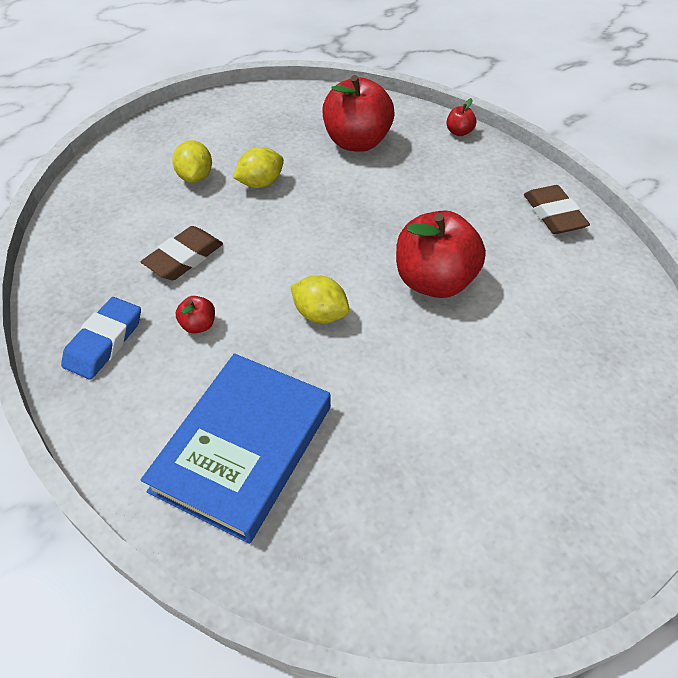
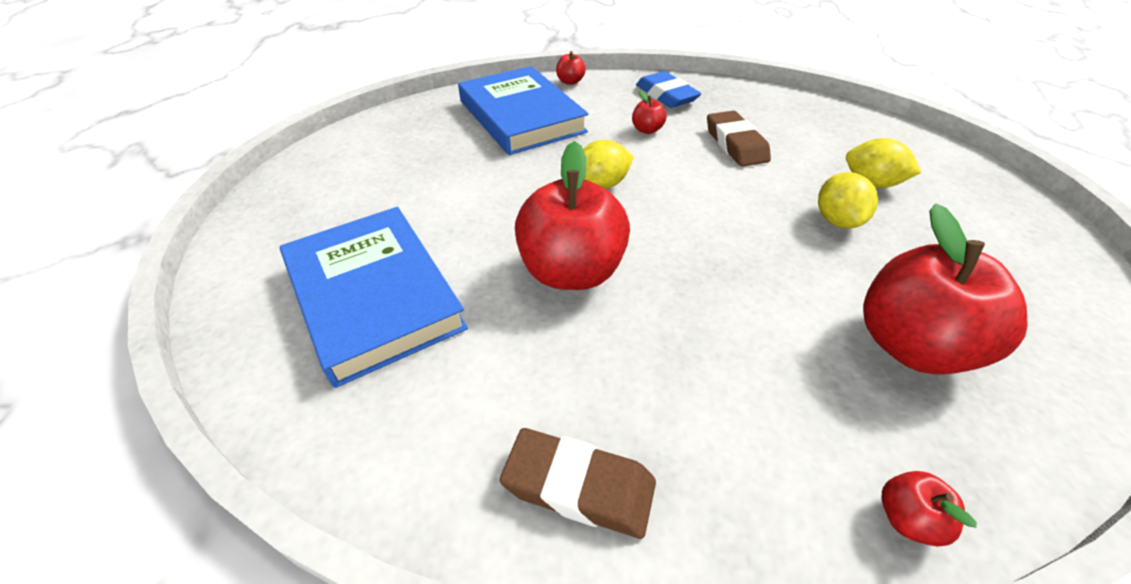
camera: 125 degrees right, 5 degrees down
none -> blue book [280,207,468,388]
none -> red apple [556,51,586,85]

